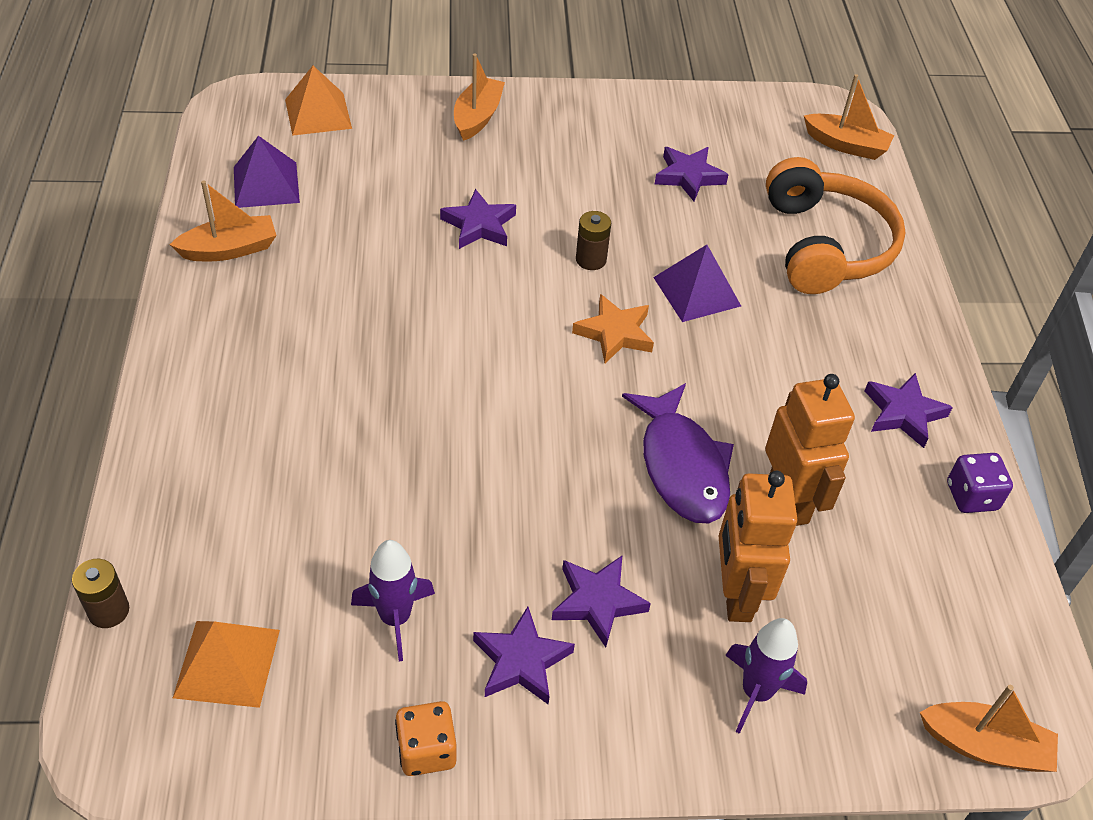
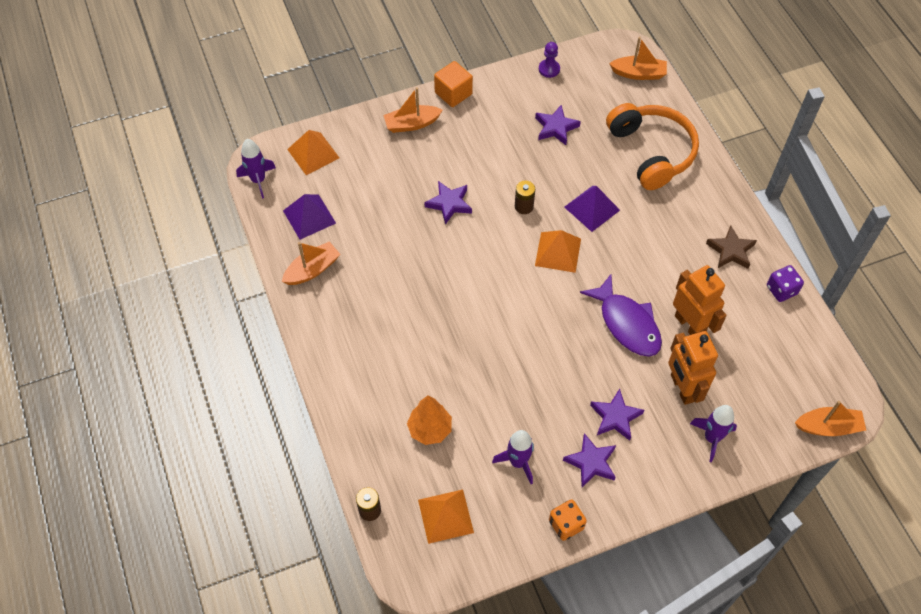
camera: 15 degrees left, 10 degrees up
orange boat [454,54,505,141] -> orange boat turned 105 degrees counterclockwise [383,87,443,133]
orange star [572,294,654,363] -> orange pyramid [535,230,581,273]
purple star [865,373,953,448] -> brown star [706,225,757,269]
none -> purple rocket [236,139,276,199]
none -> orange tree [407,395,452,445]
none -> orange cube [434,61,473,107]
none -> purple pawn [539,42,560,78]

